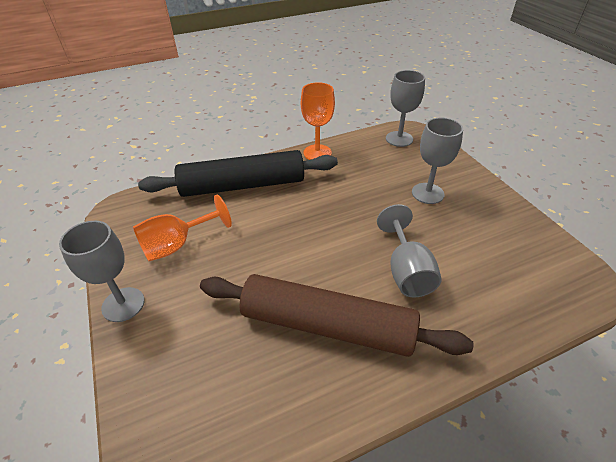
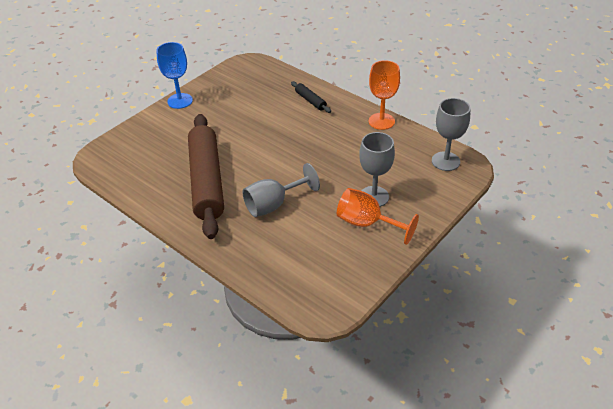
camera: 65 degrees right, 0 degrees up
grey goblet [59,221,144,322] -> blue goblet [156,42,193,109]
orange goblet [133,195,232,261] -> orange goblet moved to [337,188,419,245]
black rolling pin [138,150,338,197] -> black rolling pin [291,81,331,113], size x0.41

